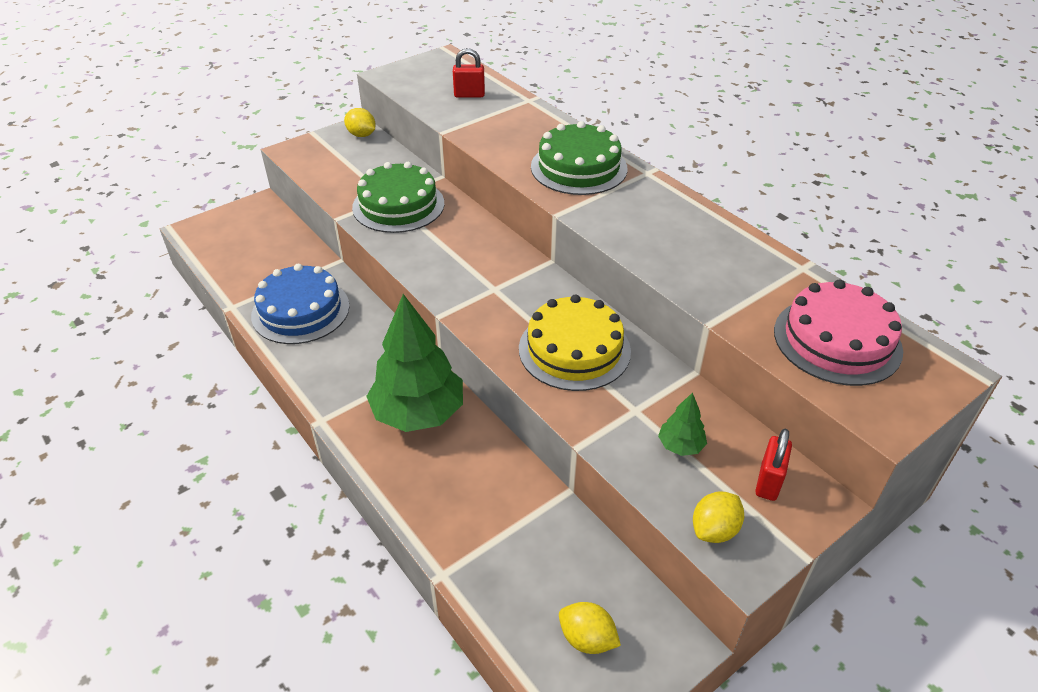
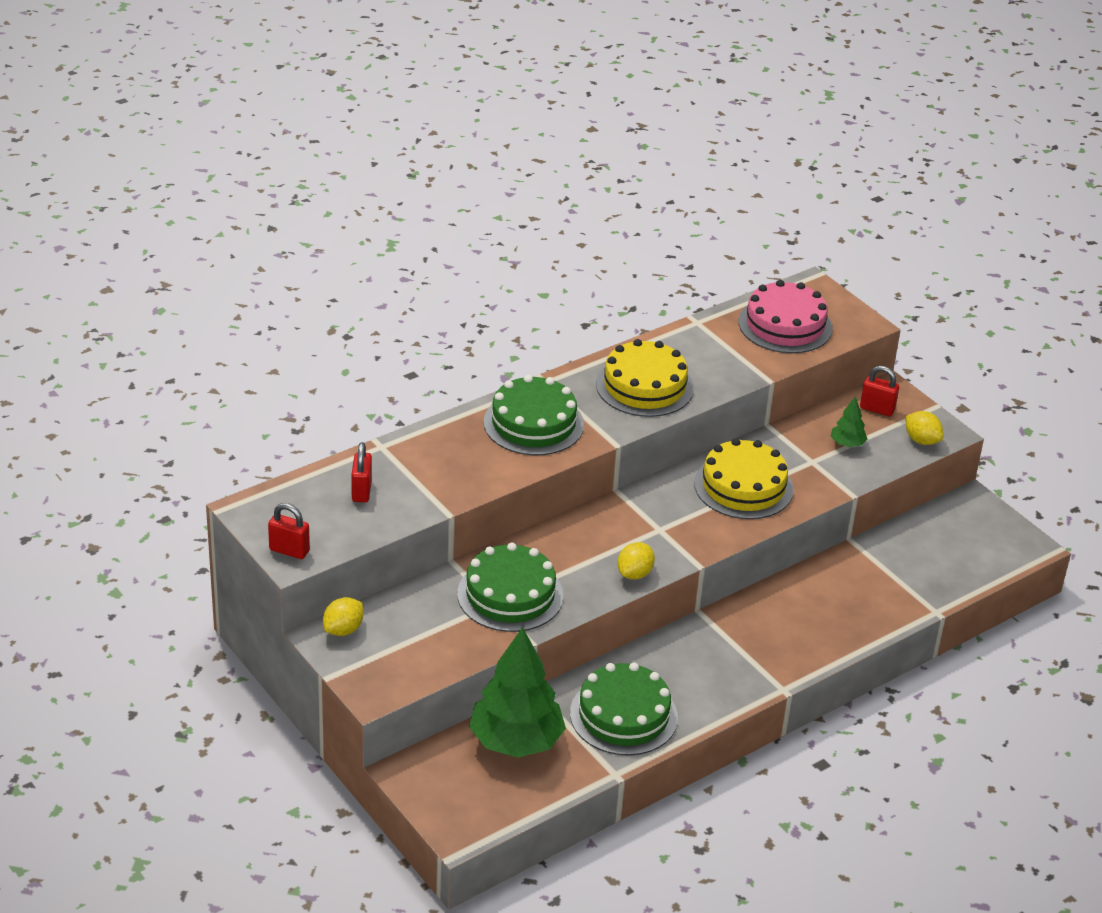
camera: 90 degrees left, 5 degrees down
blue cake [251,264,349,344] -> green cake [570,663,678,756]
green tree [366,294,463,432] -> green tree moved to [469,627,566,758]
yellow lemon [559,602,621,654] -> yellow lemon moved to [617,542,655,580]
none -> red padlock [268,503,310,559]
none -> yellow cake [596,339,694,417]

